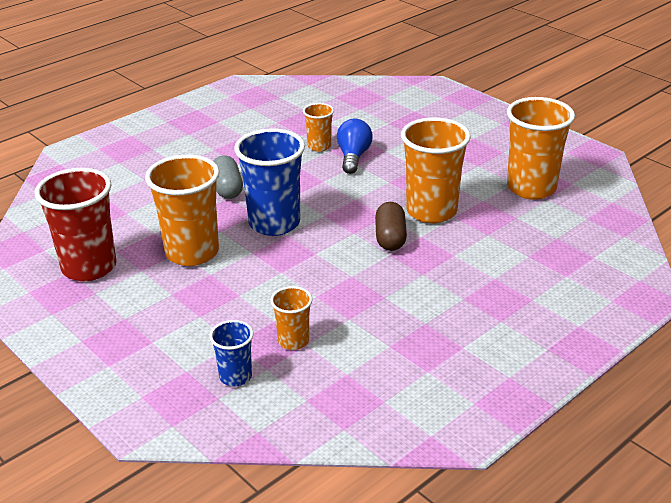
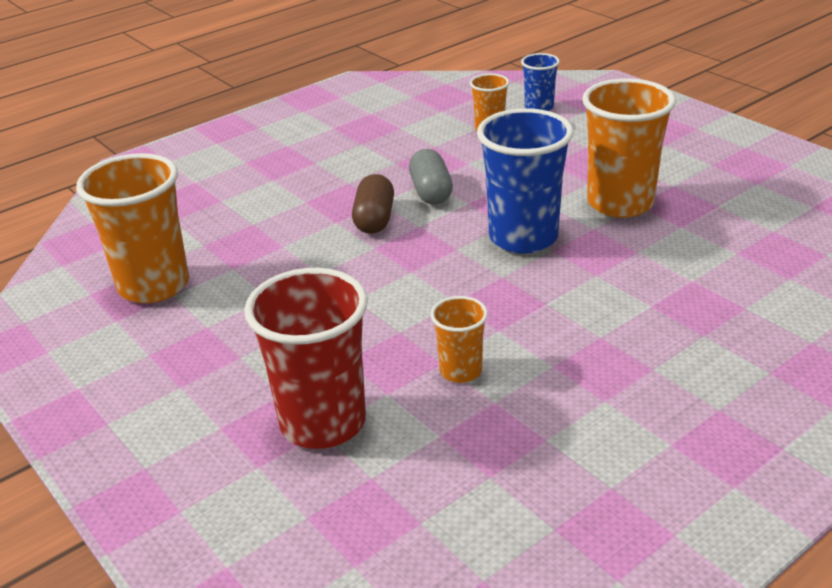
camera: 175 degrees left, 0 degrees up
red cup [35,168,117,281] -> red cup moved to [244,268,368,449]
grey capsule [213,155,243,199] -> grey capsule moved to [409,149,453,205]
blue light bulb [337,119,373,174] -> none
orange cup [401,117,471,223] -> none

